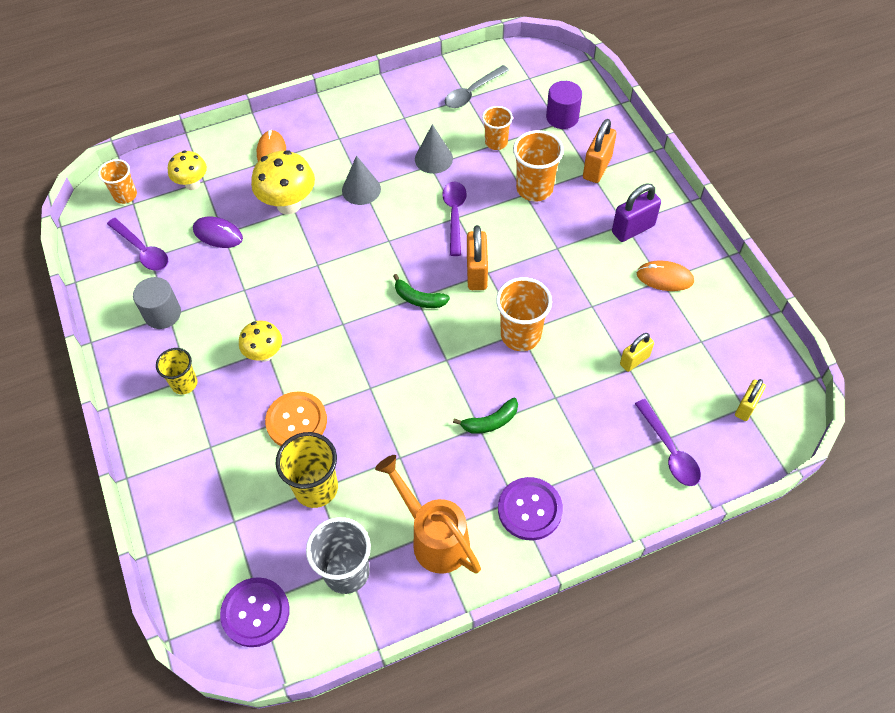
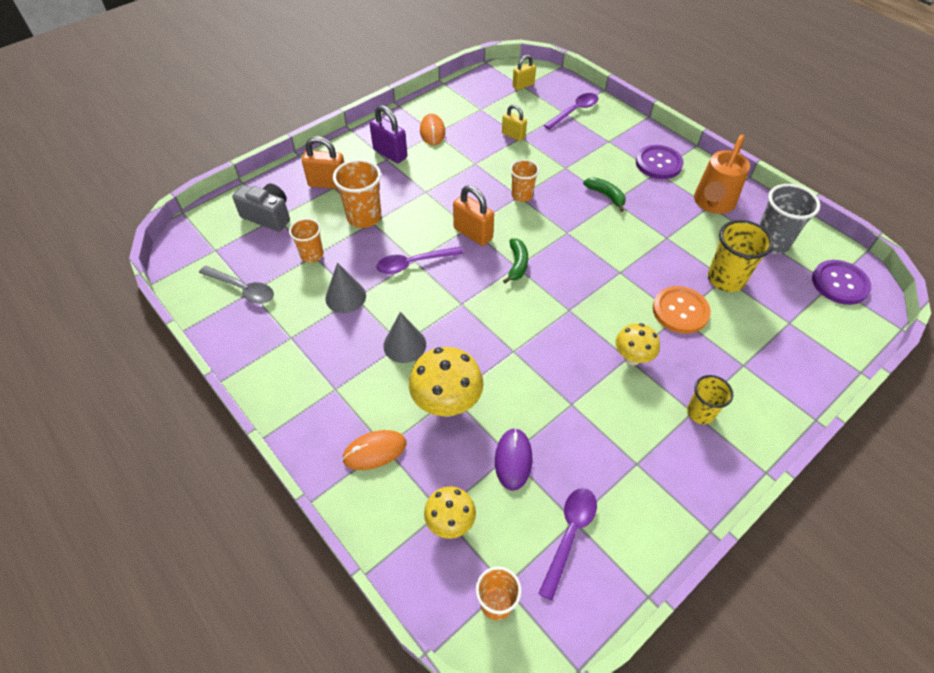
camera: 110 degrees left, 5 degrees down
grey cylinder [133,277,181,329] -> none
orange padlock [467,225,488,290] -> orange padlock turned 60 degrees clockwise [453,185,494,246]
orange cup [496,277,552,351] -> orange cup [510,159,539,202], size x0.64
purple cylinder [546,81,582,129] -> grey camera [232,184,290,231]
yellow padlock [735,379,766,421] -> yellow padlock turned 45 degrees counterclockwise [513,55,536,90]

